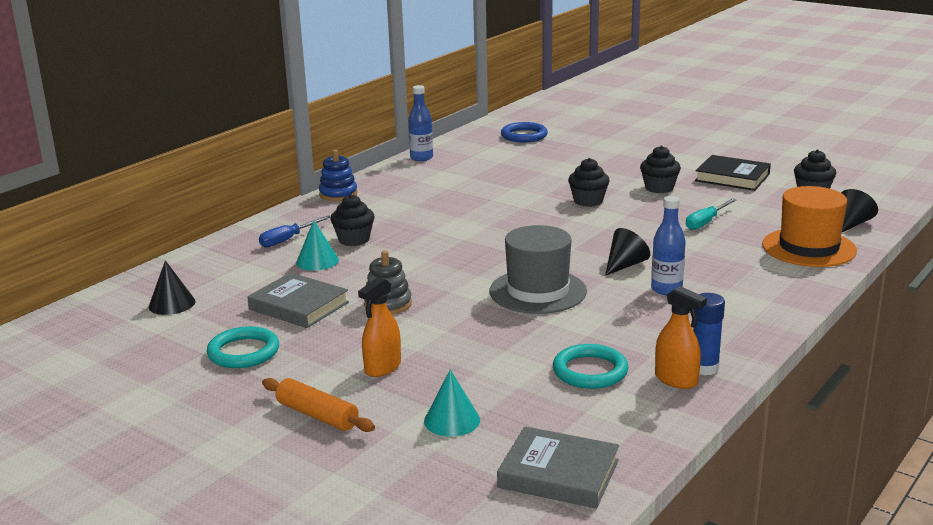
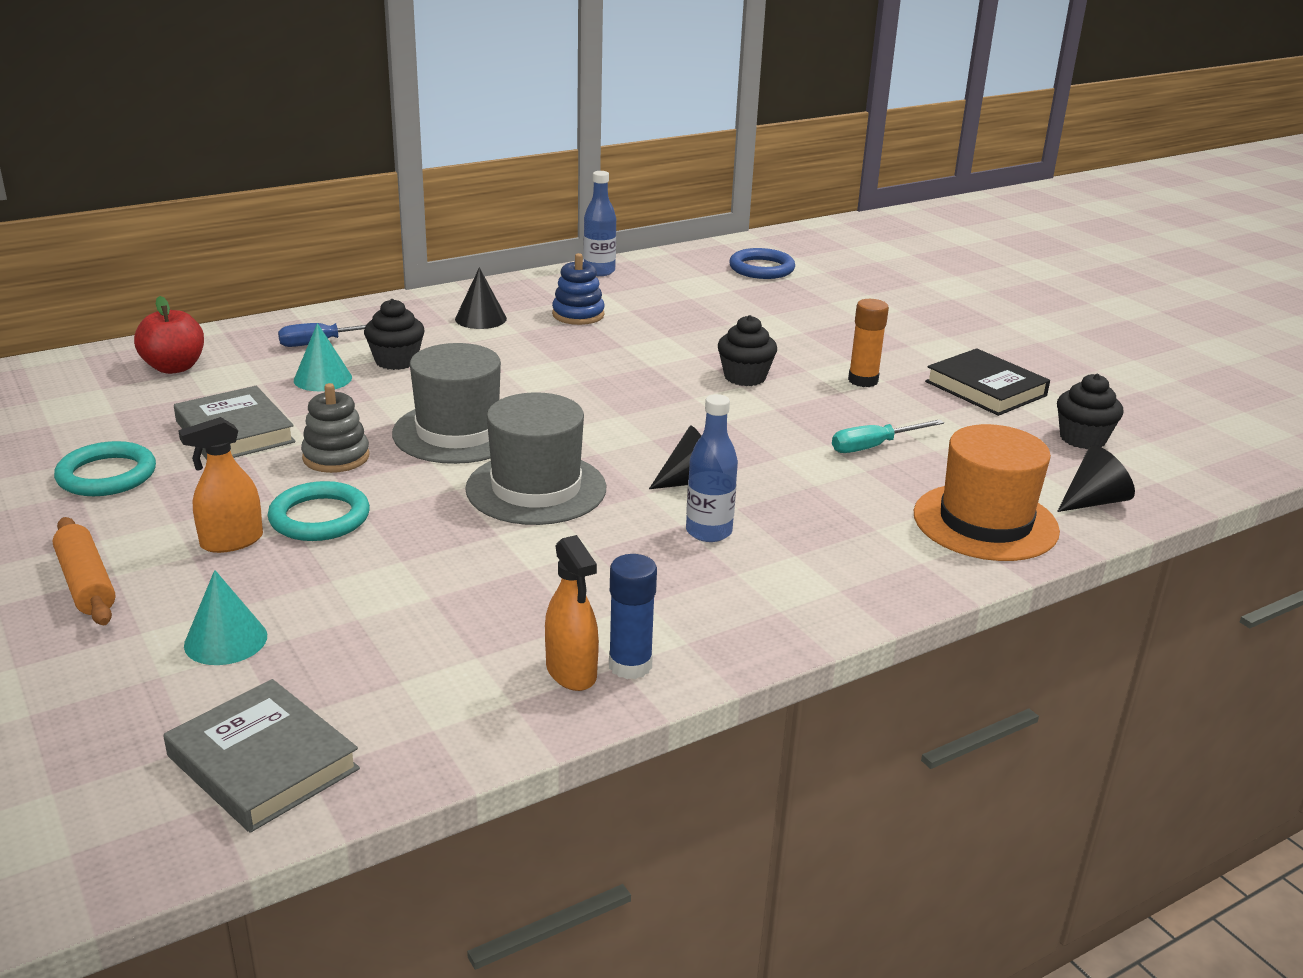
camera: 20 degrees right, 5 degrees up
black cone [149,260,195,315] -> black cone moved to [455,267,507,329]
blue stacking toy [319,150,358,201] -> blue stacking toy moved to [552,253,604,325]
turquoise ring [553,344,628,389] -> turquoise ring moved to [268,481,370,541]
black cupcake [640,146,681,193] -> orange glue stick [848,299,889,387]
none -> red apple [134,296,204,374]
none -> grey hat [392,343,501,464]

